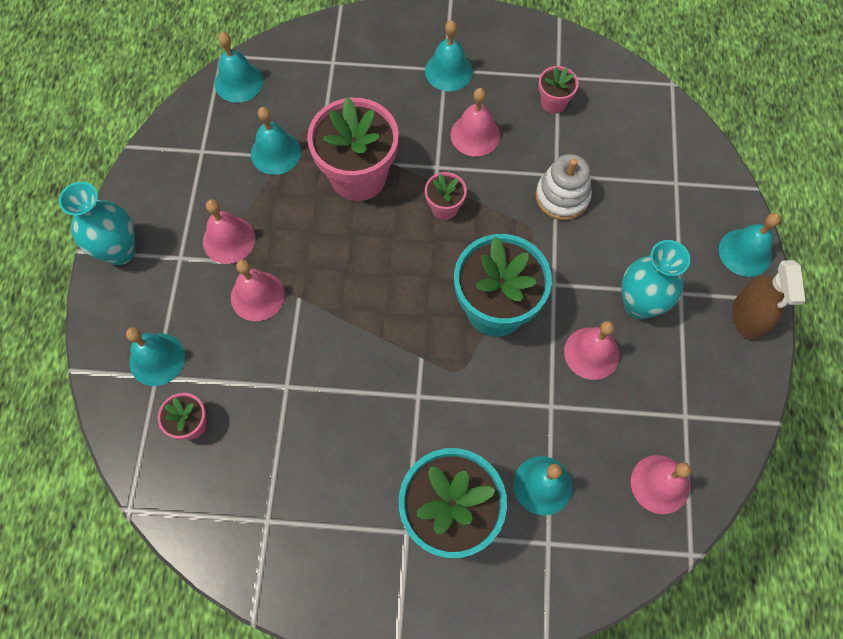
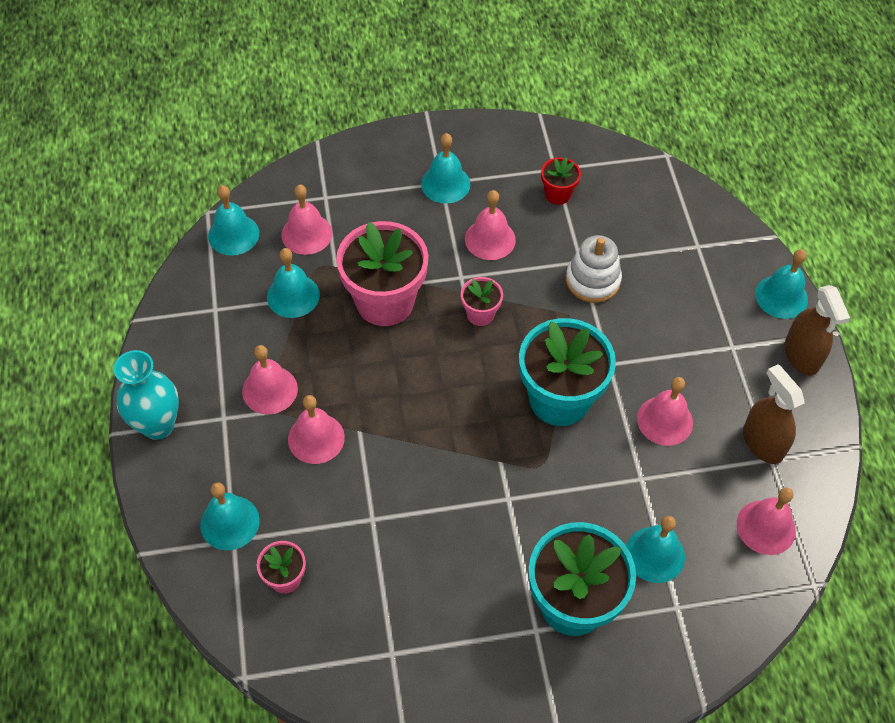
camera: 15 degrees left, 10 degrees down
pink flower pot [538,66,579,114] -> red flower pot [541,157,581,205]
turquoise vase [621,240,690,319] -> none
none -> pink bell [281,185,332,255]
none -> brown spray bottle [743,364,804,464]

